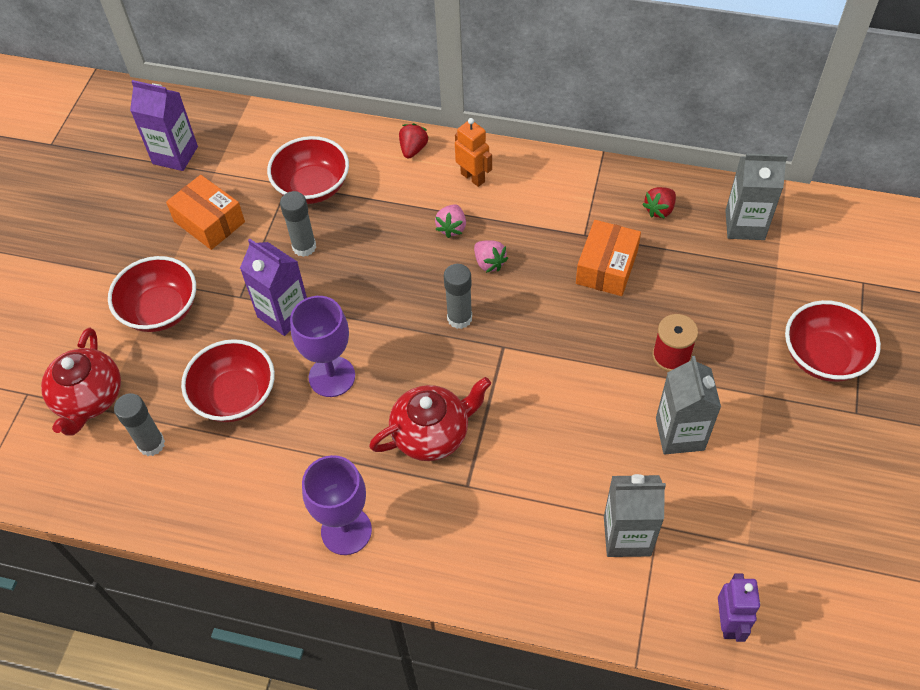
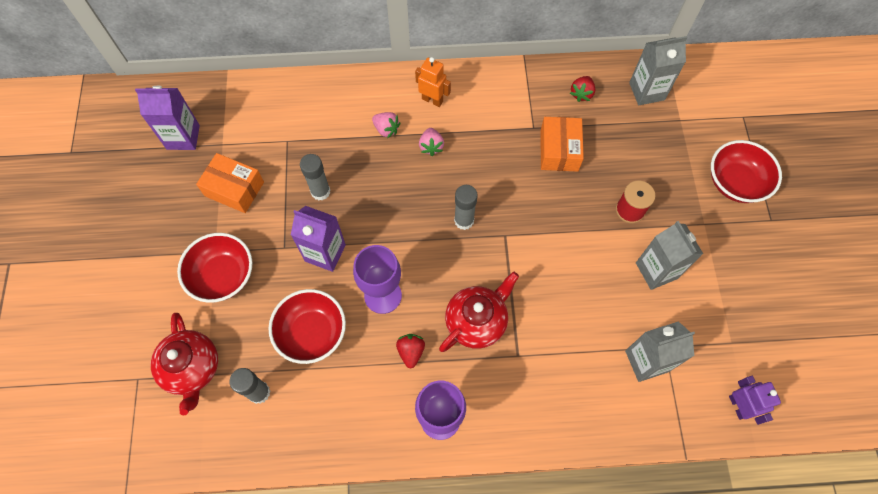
camera: 20 degrees left, 10 degrees up
red bowl [267,136,349,204] -> none
red strawberry [399,123,428,159] -> red strawberry moved to [396,334,425,368]
pink strawberry [474,240,508,273] -> pink strawberry moved to [372,112,400,138]

